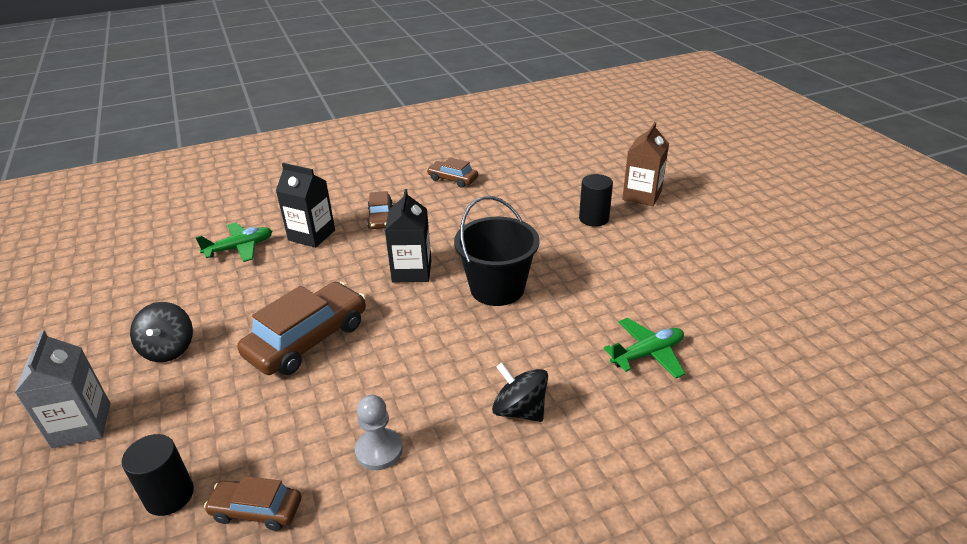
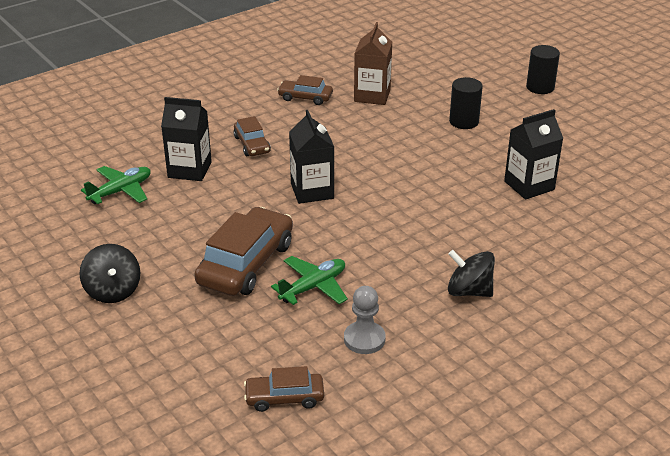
camera: 15 degrees left, 0 degrees up
grey carton [15,330,111,448] -> none
black cylinder [122,434,194,516] -> black cylinder moved to [526,45,560,94]
black bucket [454,196,540,306] -> none
green plane [604,318,685,379] -> green plane moved to [271,256,348,305]
brown carton [622,122,669,206] -> brown carton moved to [354,22,392,105]
none -> black carton [504,109,563,200]

